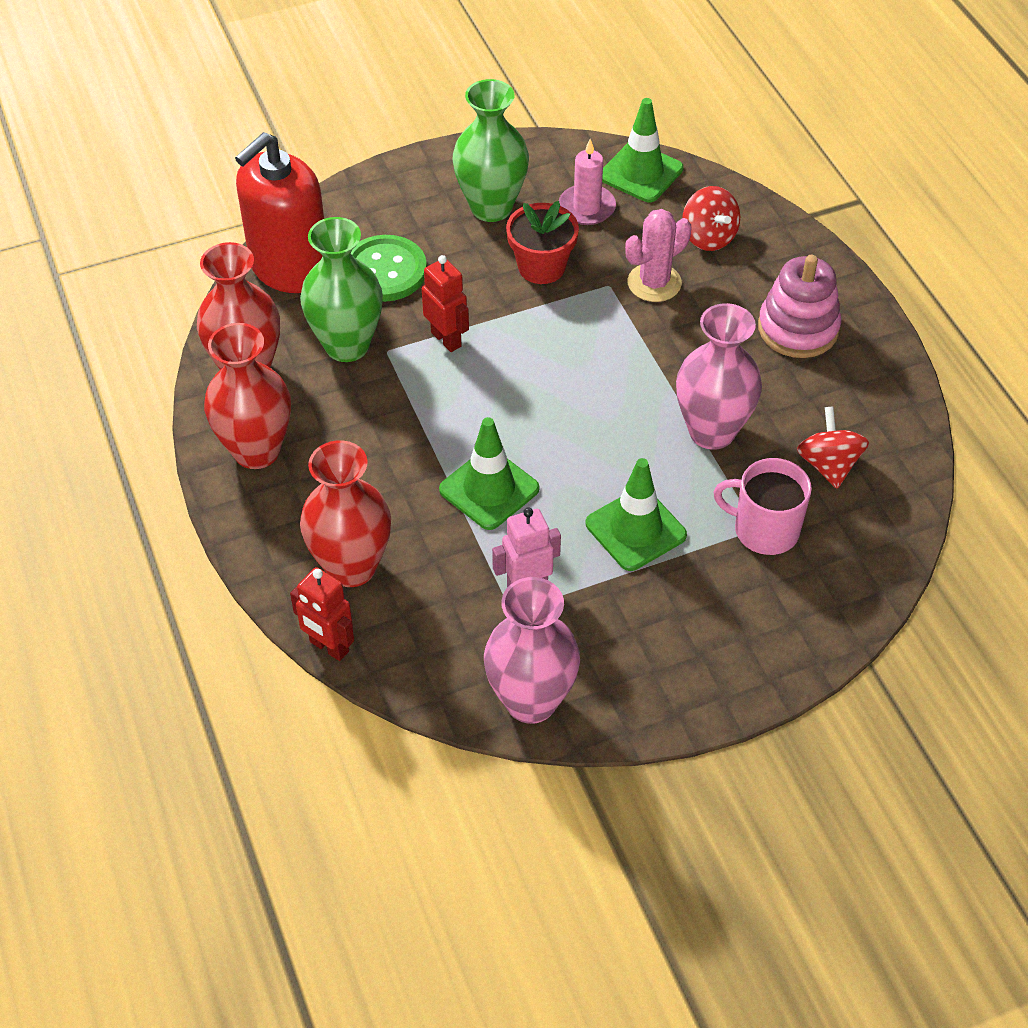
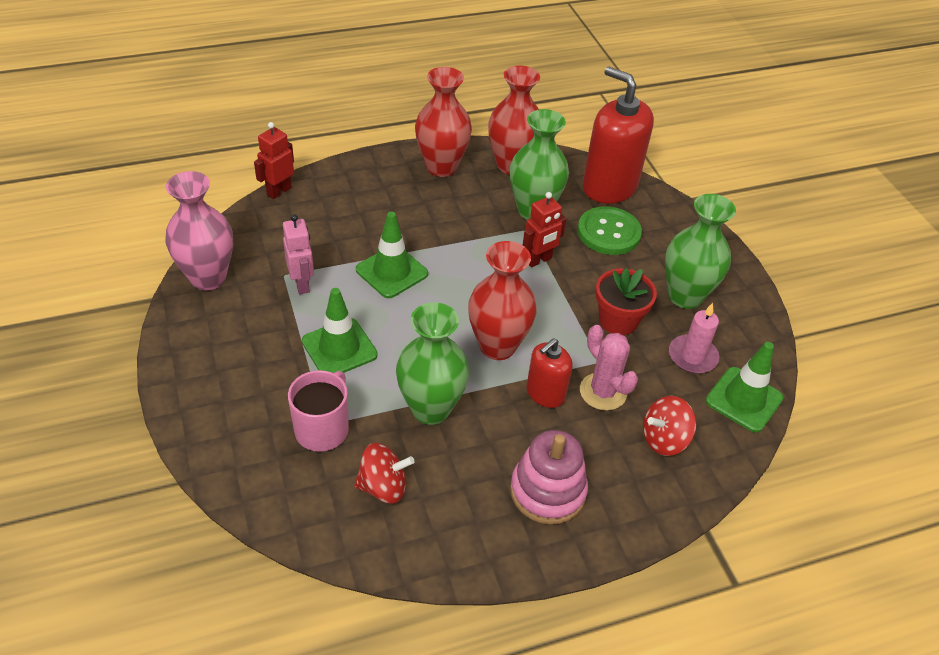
camera: 90 degrees right, 5 degrees down
red vase [300,440,391,587] -> red vase moved to [468,241,537,360]
pink vase [676,303,762,450] -> green vase [396,302,469,425]
none -> red soap dispenser [527,338,572,408]

